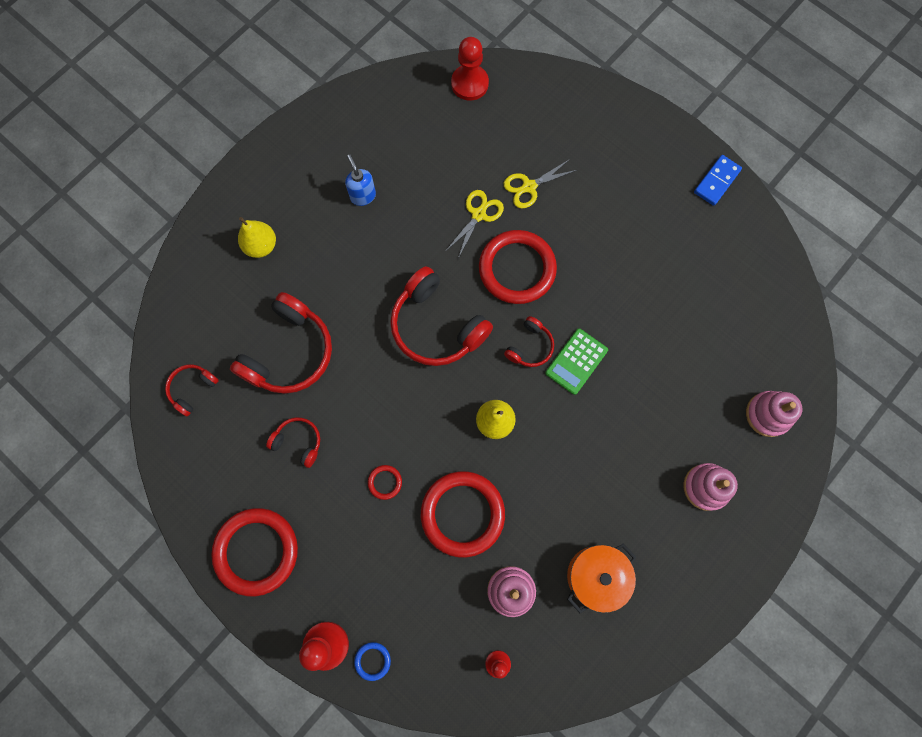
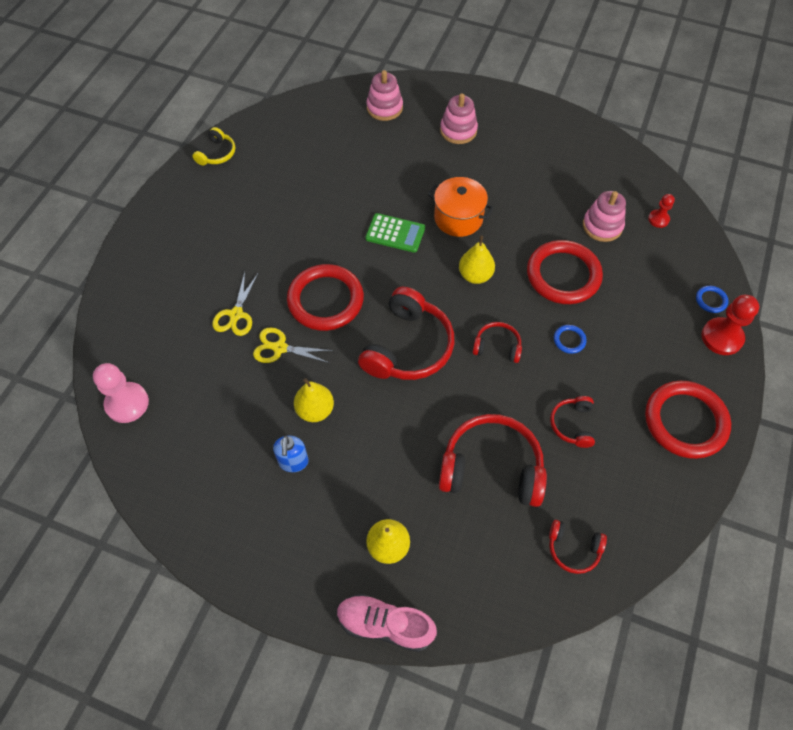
camera: 110 degrees left, 15 degrees down
blue soap dispenser [345,155,376,206] -> blue soap dispenser turned 45 degrees counterclockwise [273,436,309,472]
red ring [368,465,402,500] -> blue ring [554,325,586,354]
red pawn [451,37,489,101] -> pink pawn [93,363,149,423]
yellow scissors [504,159,577,208] -> yellow scissors turned 60 degrees clockwise [212,272,258,336]
red headphones [504,316,554,367] -> red headphones moved to [472,322,522,363]
orange pot [567,543,636,613] -> orange pot moved to [428,177,494,237]
blue domino [694,155,742,206] -> none
none -> yellow headphones [192,127,235,165]
none -> yellow pear [294,378,334,422]
none -> pink shoe [337,594,437,652]

